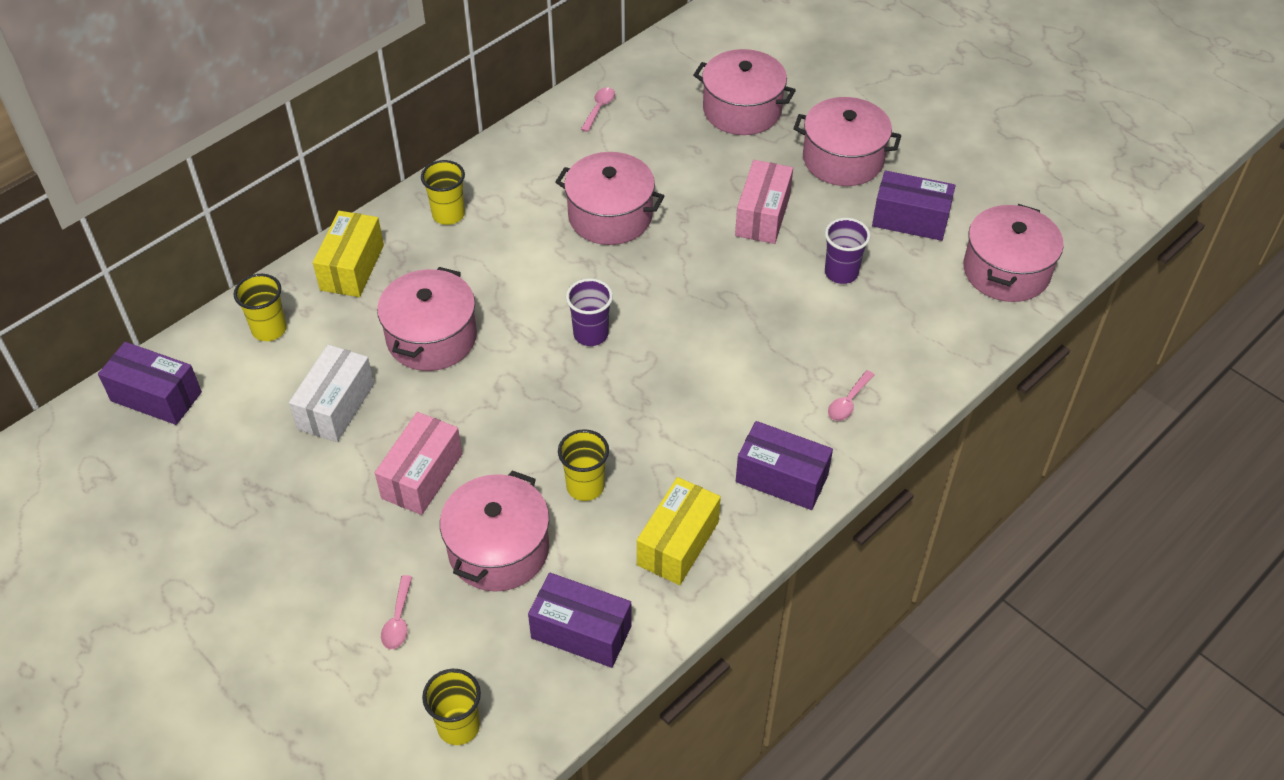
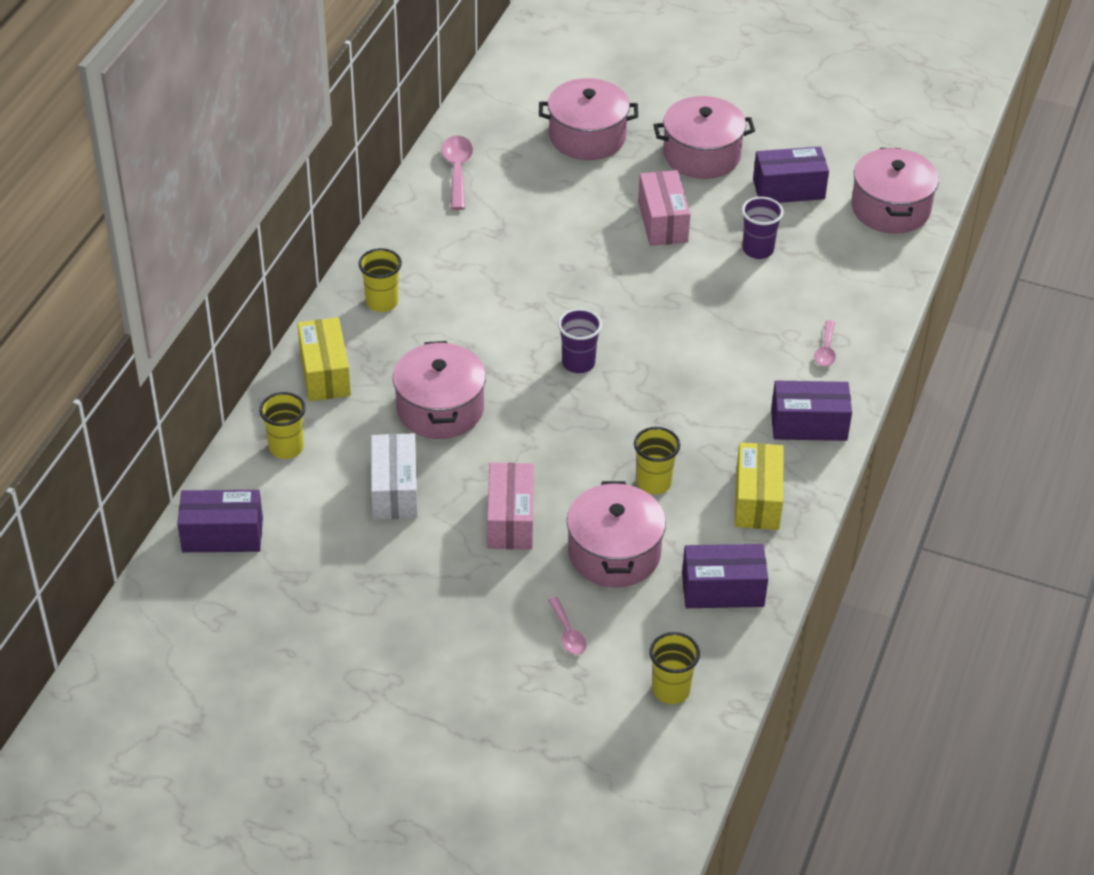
camera: 25 degrees left, 5 degrees down
pink pot [556,152,664,245] -> none
pink spoon [581,87,615,132] -> pink spoon [442,135,473,210], size x1.64

